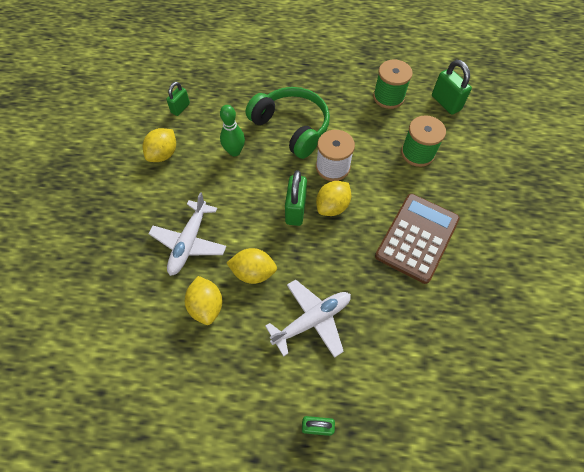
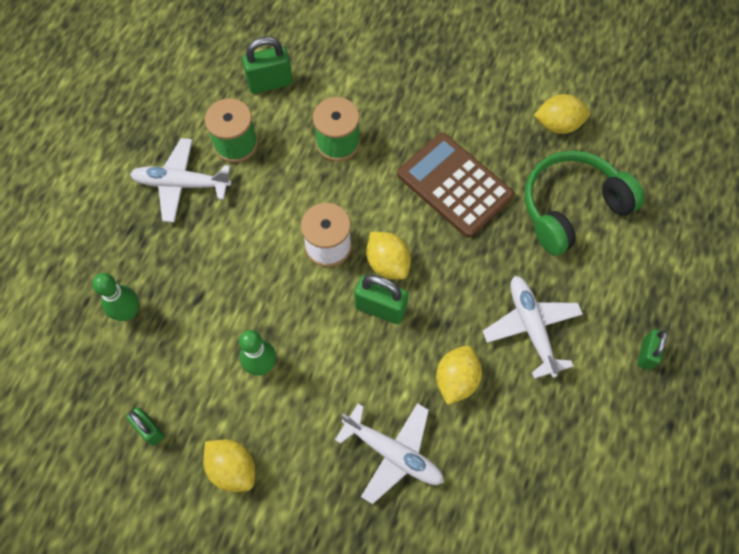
camera: 75 degrees left, 5 degrees up
yellow lemon [185,276,222,325] -> yellow lemon moved to [534,94,590,134]
green headphones [246,87,330,159] -> green headphones moved to [525,150,645,255]
none -> green bowling pin [92,273,139,321]
none -> white plane [130,138,232,222]

